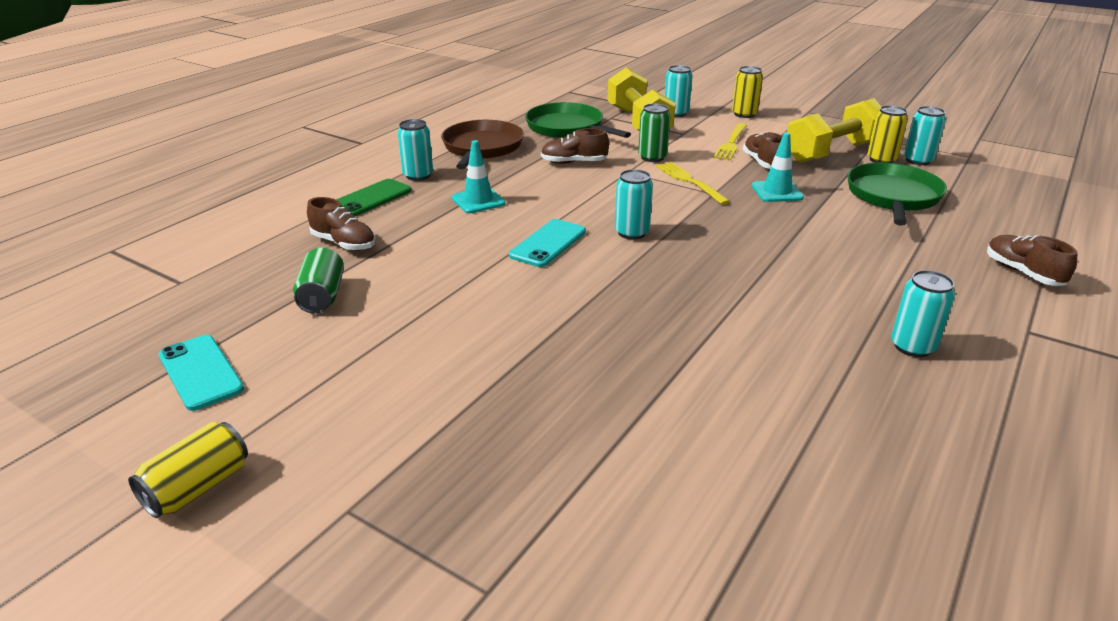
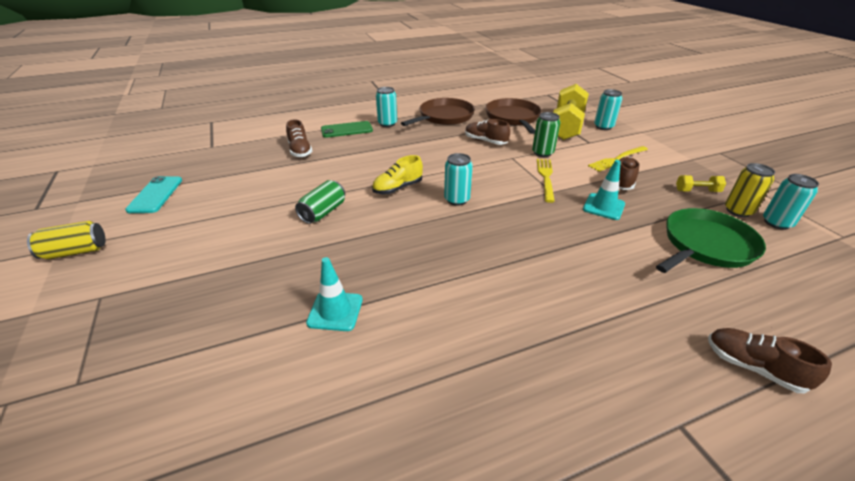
camera: 35 degrees right, 5 degrees up
green can [293,248,344,314] -> green can moved to [295,180,345,224]
turquoise traffic cone [452,140,505,213] -> turquoise traffic cone moved to [306,257,363,331]
turquoise phone [509,219,586,267] -> yellow shoe [372,155,423,194]
green pan [525,102,631,138] -> brown pan [485,98,541,134]
yellow can [732,66,763,118] -> none
yellow dumbbell [787,98,881,163] -> yellow dumbbell [676,175,726,192], size x0.43
turquoise can [891,270,955,357] -> none
brown shoe [987,235,1077,286] -> brown shoe turned 60 degrees counterclockwise [708,328,832,393]

